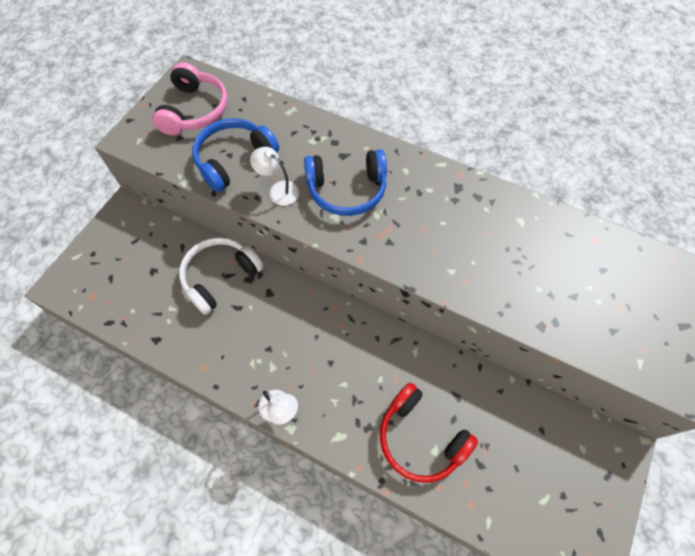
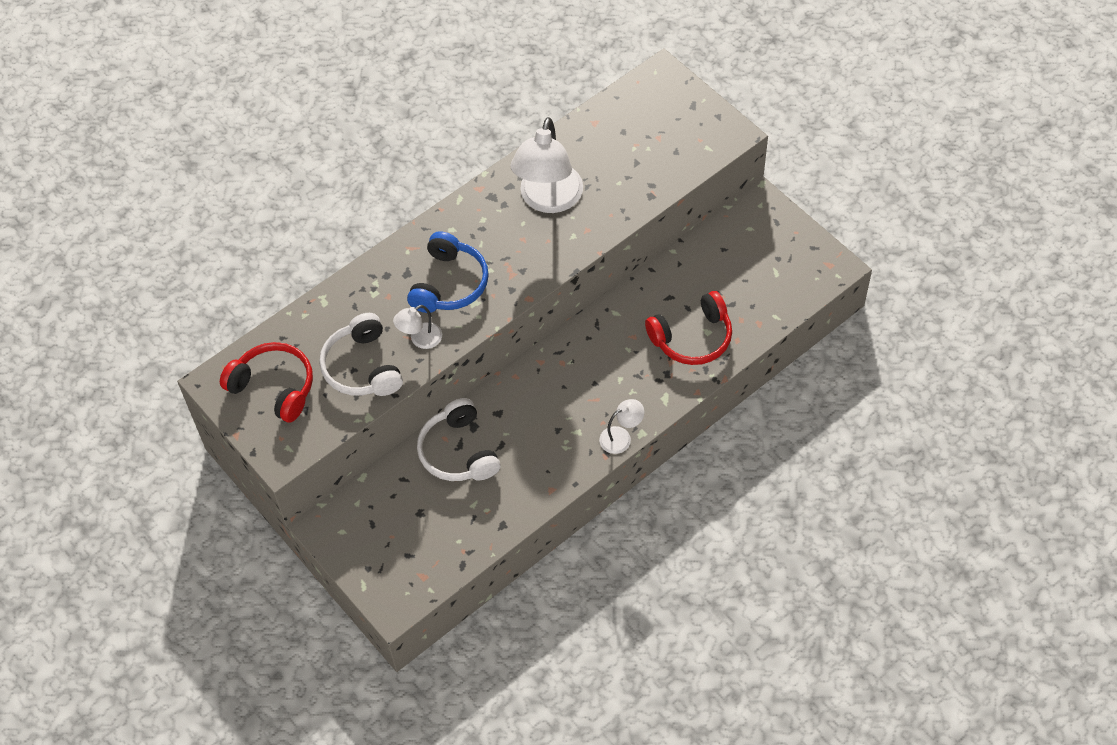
camera: 65 degrees left, 5 degrees down
pink headphones [152,62,228,135] -> red headphones [220,342,313,423]
blue headphones [192,118,279,192] -> white headphones [319,313,403,396]
none -> white lamp [510,117,583,213]

